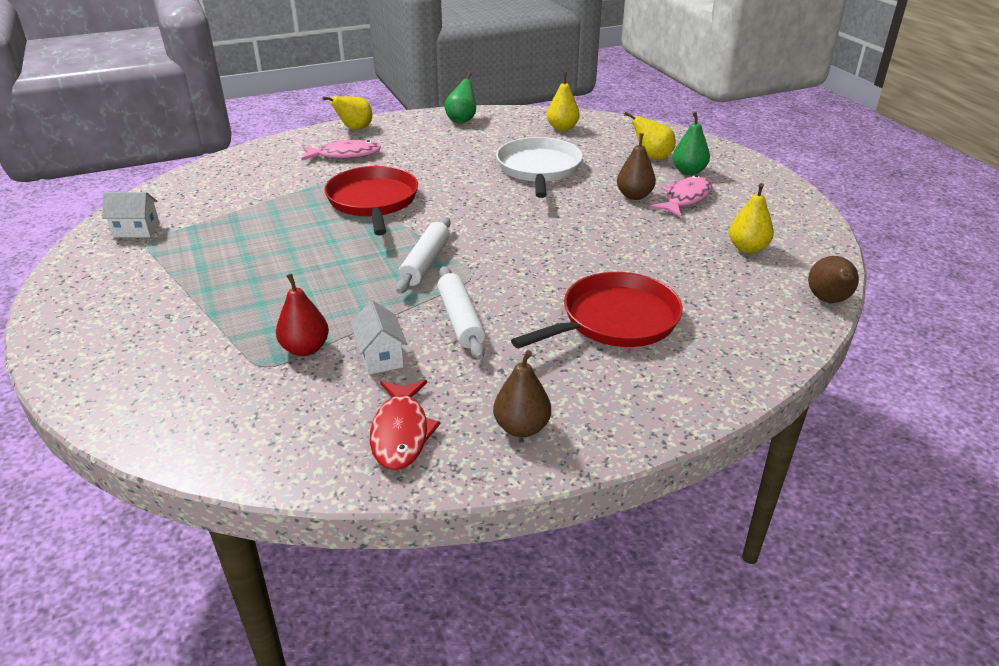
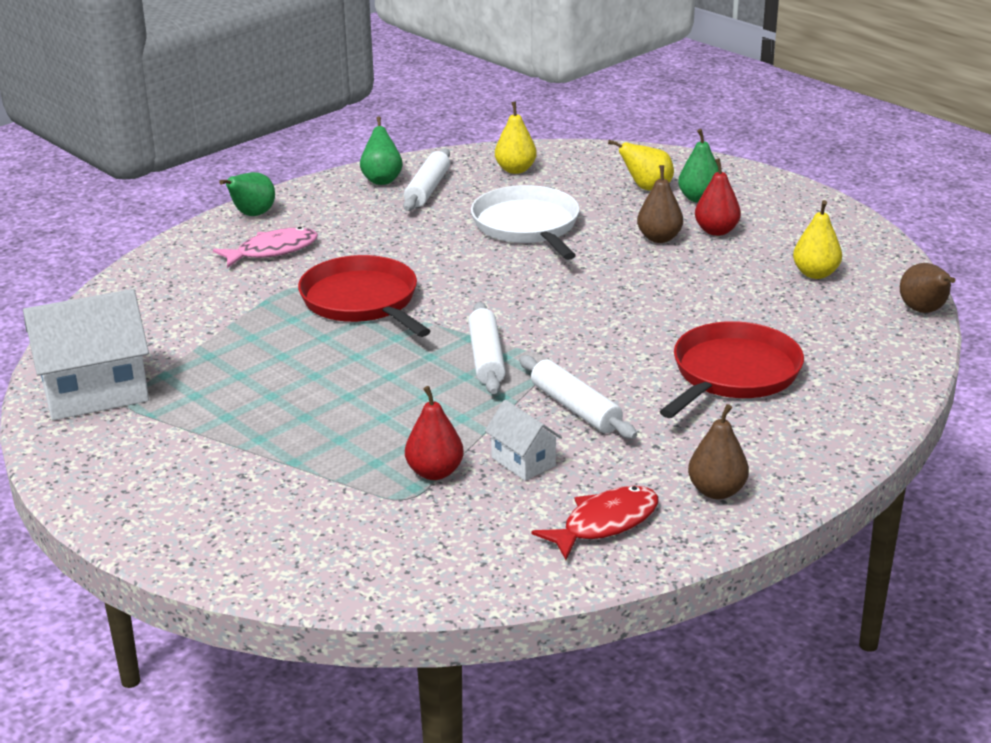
camera: 20 degrees left, 5 degrees down
white house [102,192,160,237] -> white house [23,289,149,420], size x1.94
yellow pear [322,96,372,130] -> green pear [219,172,275,216]
red fish [370,380,441,470] -> red fish turned 105 degrees counterclockwise [531,486,658,560]
pink fish [650,175,712,217] -> red pear [695,158,741,236]
none -> white rolling pin [403,148,450,211]

